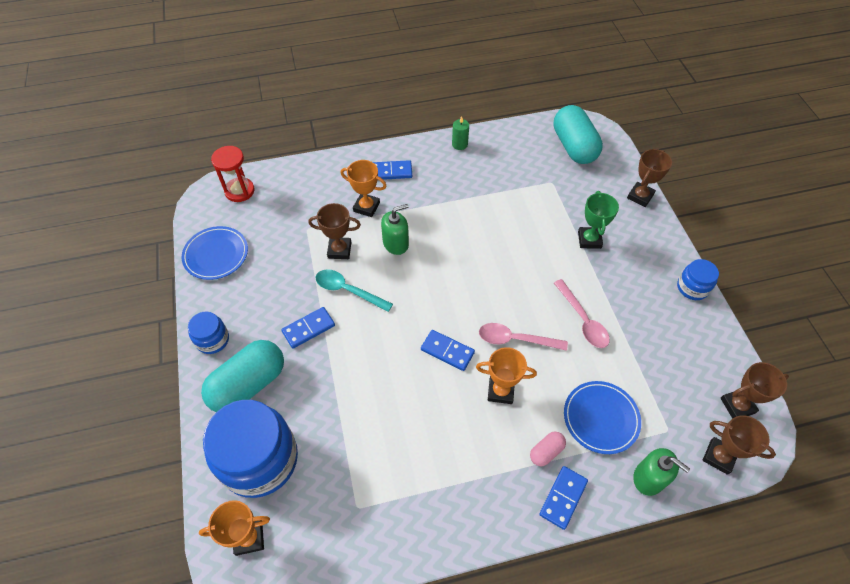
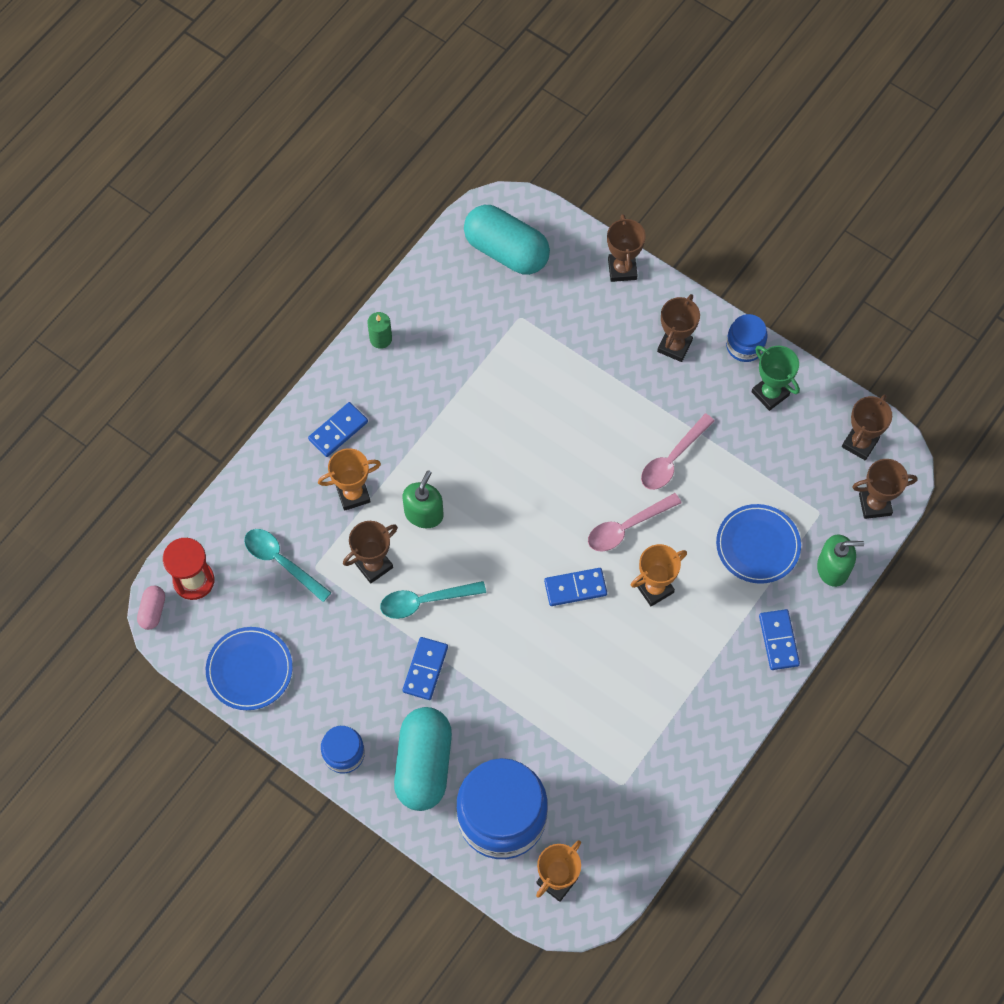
camera: 40 degrees left, 10 degrees up
pink capsule [530,432,566,466] -> pink capsule moved to [137,586,165,630]
pink spoon [554,279,610,348] -> pink spoon turned 105 degrees clockwise [641,413,715,490]
green trophy [578,191,619,249] -> green trophy moved to [752,345,800,411]
none -> turquoise spoon [244,529,332,602]
none -> brown trophy [657,294,700,362]

